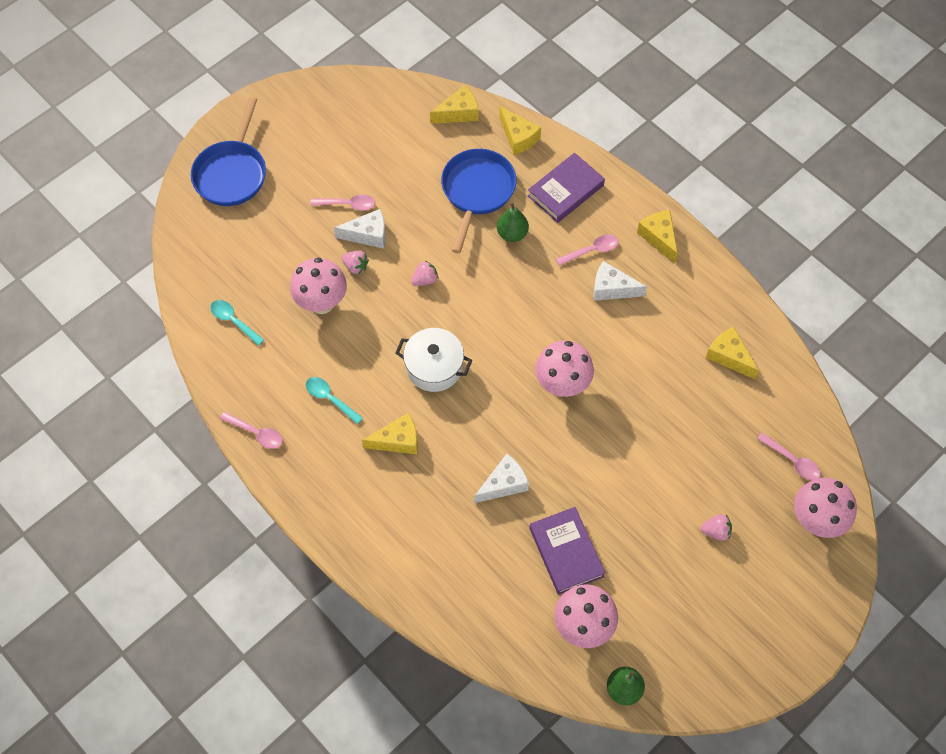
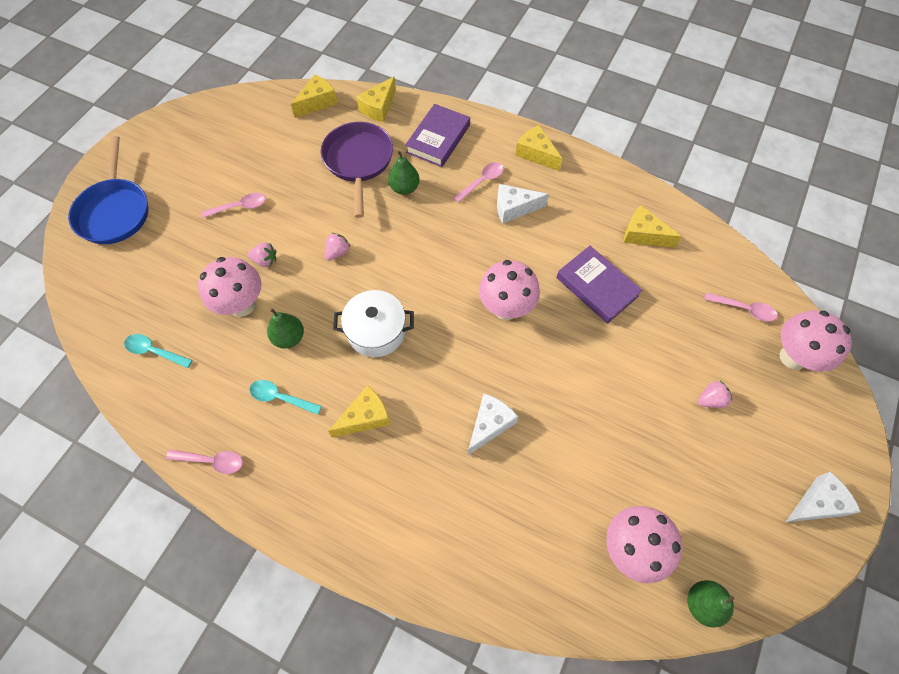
camera: 20 degrees left, 0 degrees up
white cheese [334,209,386,249] -> white cheese moved to [786,472,861,522]
blue pan [441,149,517,253] -> purple pan [321,122,393,218]
yellow cheese [499,106,541,155] -> yellow cheese turned 90 degrees clockwise [356,76,396,122]
purple book [529,507,605,595] -> purple book moved to [556,246,642,324]
none -> green pear [267,308,304,349]

